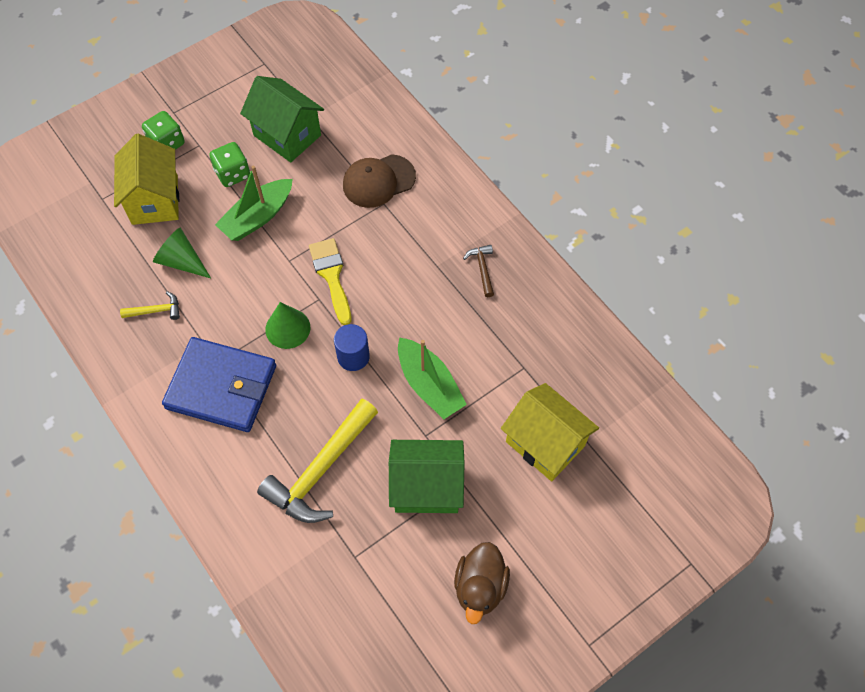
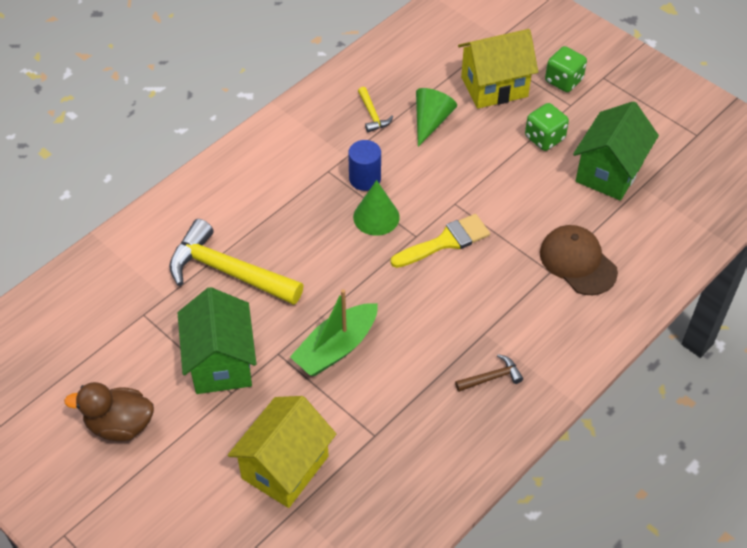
camera: 80 degrees right, 10 degrees down
blue wallet [162,337,276,432] -> none
green boat [215,166,293,241] -> none
blue cylinder [334,324,370,371] -> blue cylinder moved to [348,140,381,191]

